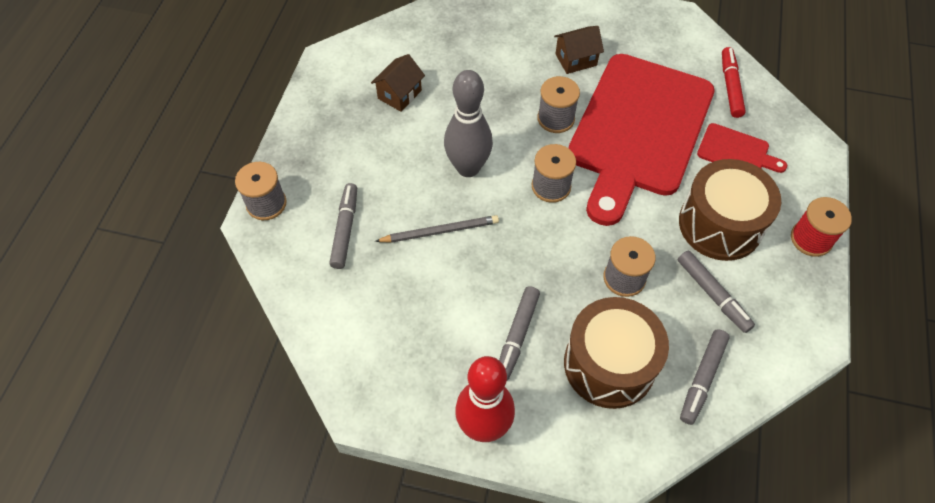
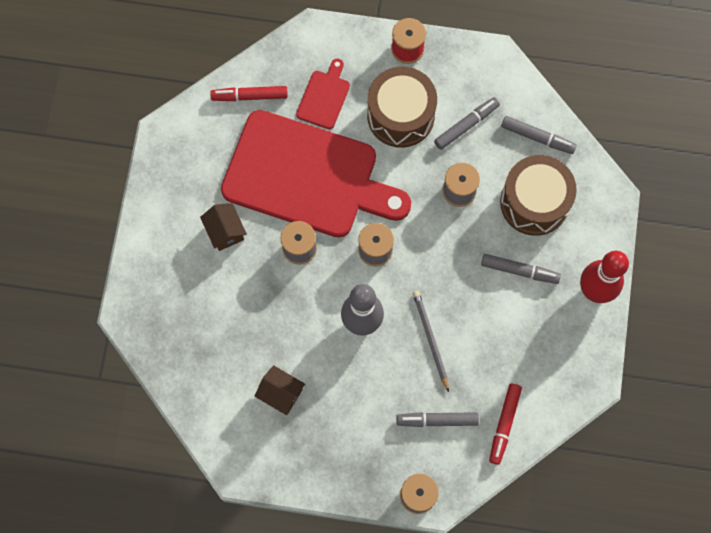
camera: 95 degrees left, 15 degrees up
none -> red marker [489,384,522,465]

